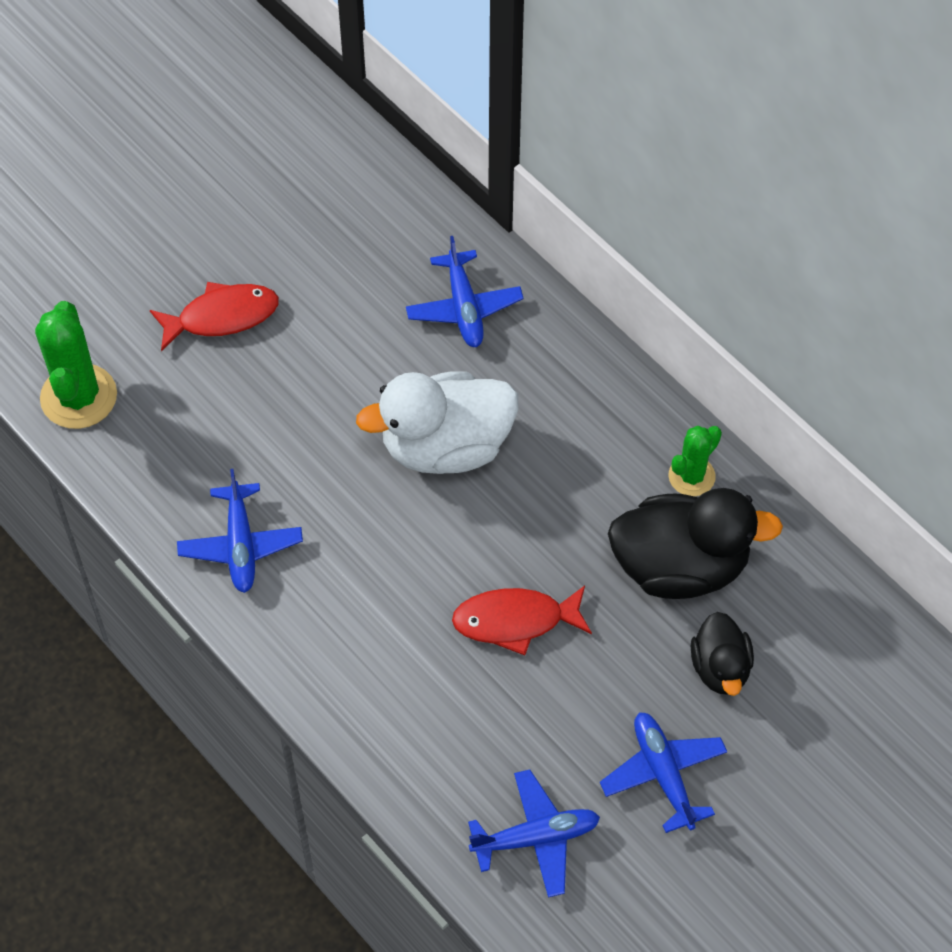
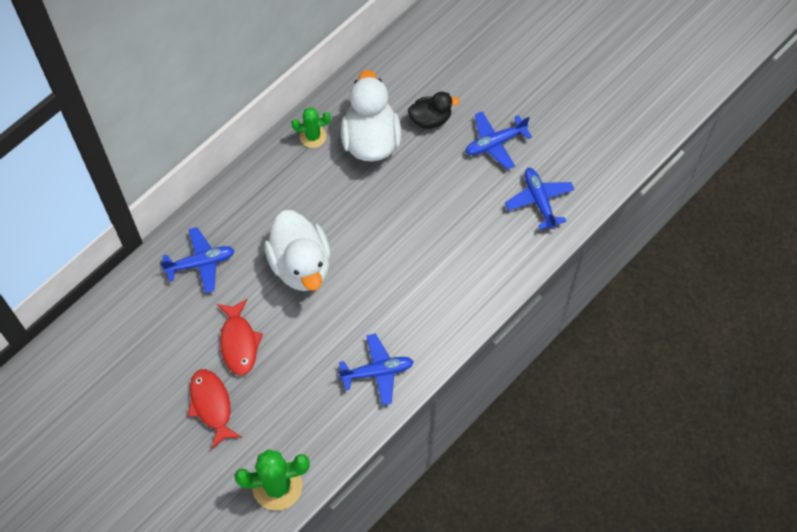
camera: 95 degrees left, 5 degrees up
red fish [452,586,592,656] -> red fish moved to [217,299,263,376]
black duck [608,488,783,599] -> white duck [341,70,401,161]
green cactus [668,426,722,496] -> green cactus turned 45 degrees counterclockwise [291,107,331,148]

